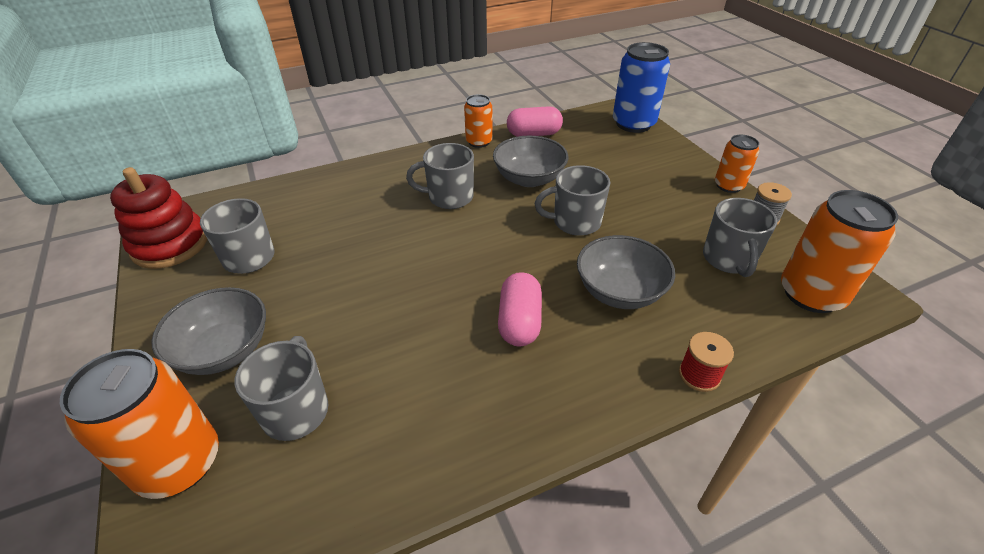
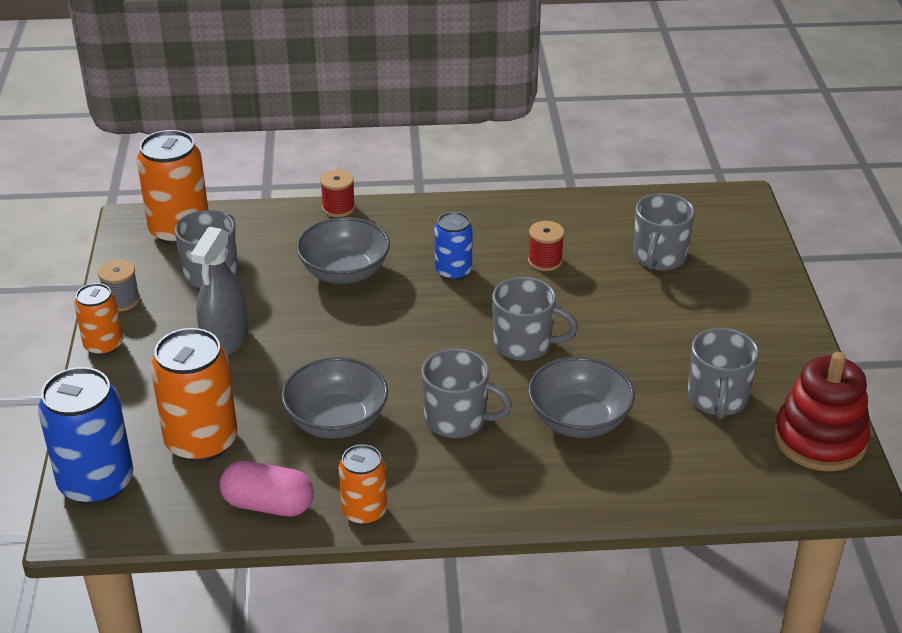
camera: 160 degrees left, 5 degrees down
orange can [60,349,219,499] -> orange can moved to [151,328,237,462]
grey bowl [151,287,266,375] -> grey bowl moved to [528,357,635,438]
pink capsule [498,272,542,347] -> blue can [435,212,473,281]
grey mug [534,165,610,236] -> grey mug moved to [492,277,578,361]
none -> grey spray bottle [191,227,248,356]
none -> red spool [528,221,564,271]

